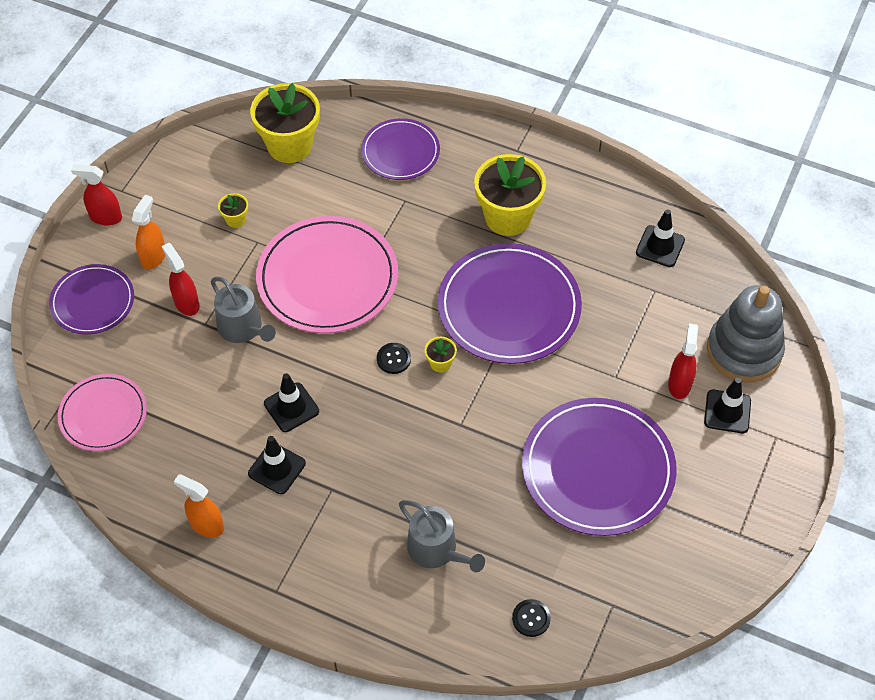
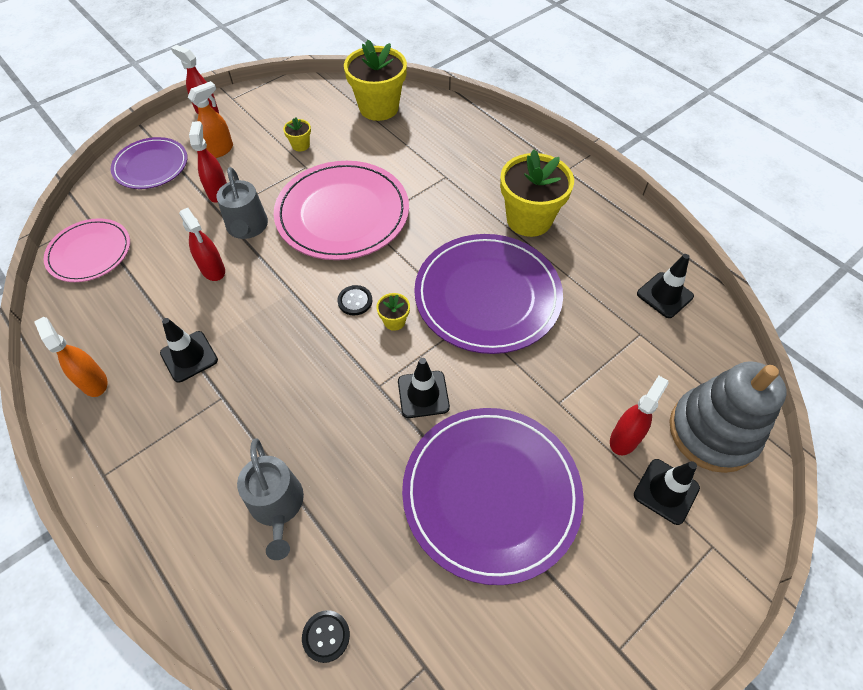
camera: 25 degrees right, 0 degrees up
black traffic cone [264,373,319,432] -> black traffic cone moved to [398,358,450,418]
purple plate [361,118,440,180] -> none
none -> red spray bottle [179,208,225,281]

